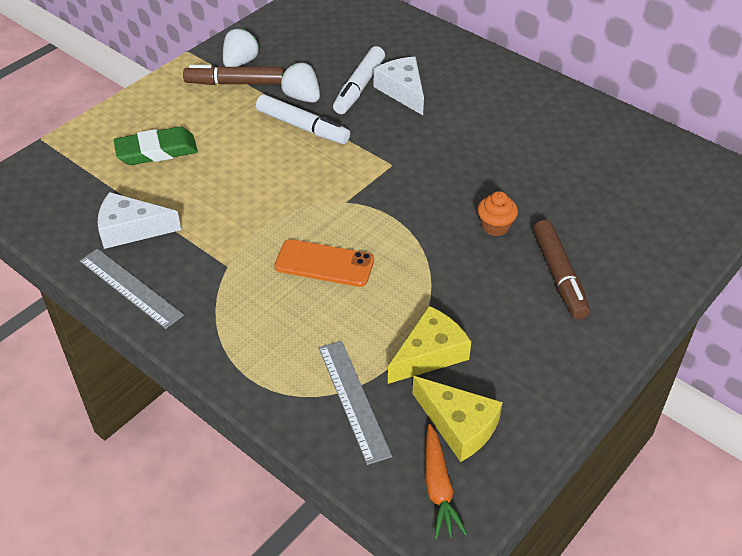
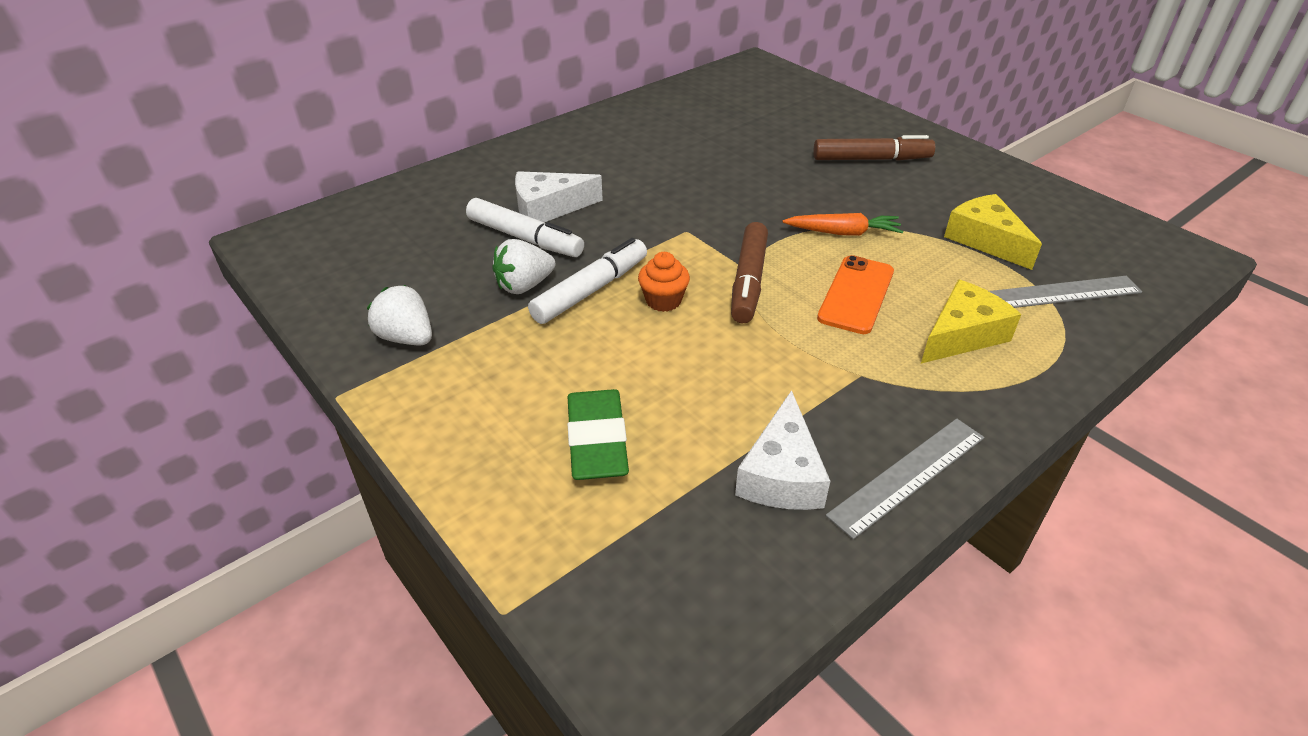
camera: 80 degrees left, 5 degrees down
brown marker [183,65,284,85] -> brown marker moved to [731,222,768,323]
yellow cheese [412,376,503,462] -> yellow cheese moved to [921,279,1021,363]
orange carrot [425,424,467,539] -> orange carrot moved to [783,213,903,236]
orange cupcake [478,191,518,236] -> orange cupcake moved to [638,252,690,312]

